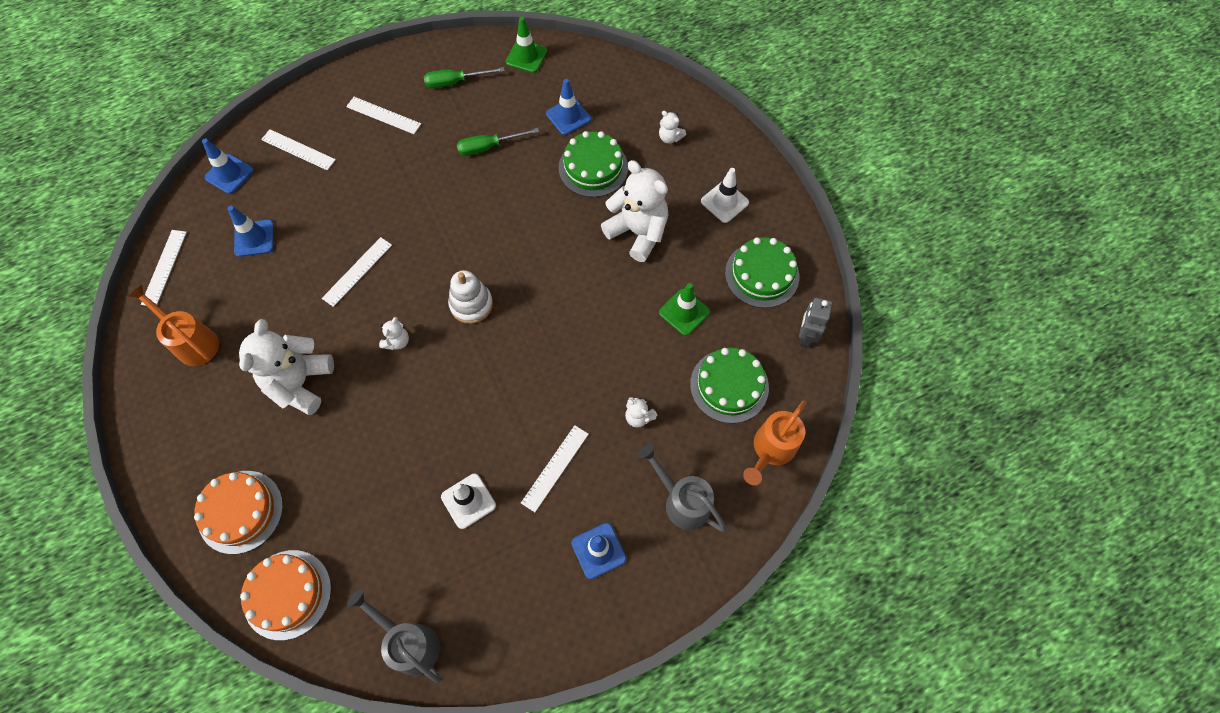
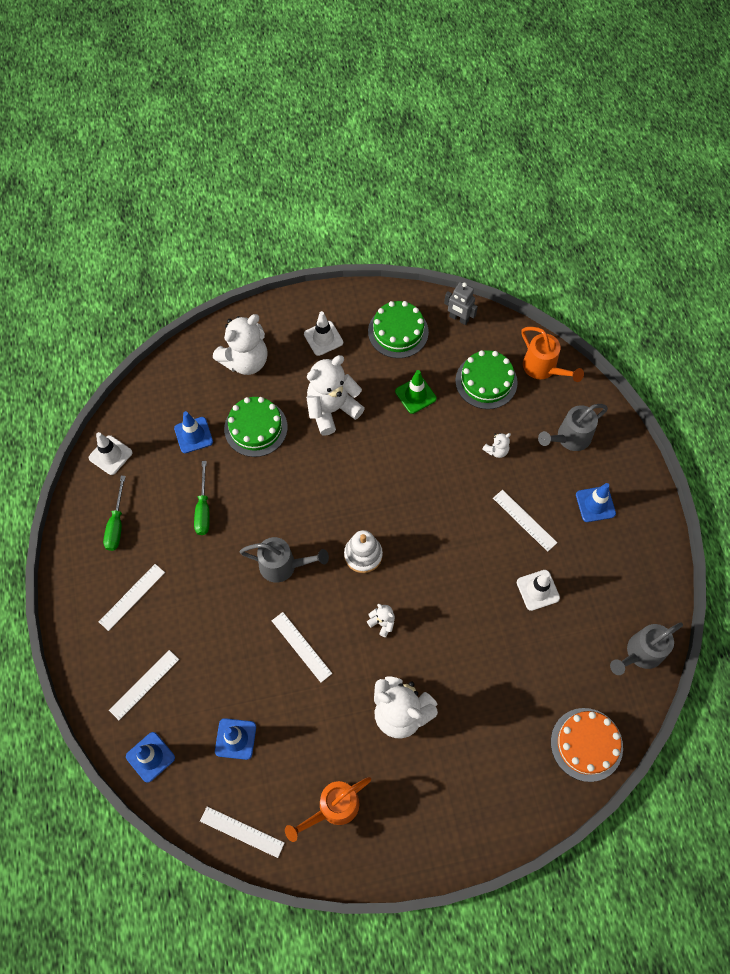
camera: 75 degrees left, 0 degrees up
orange cake [194,471,283,554] -> none
green traffic cone [506,17,547,73] -> white traffic cone [89,432,132,475]
white teddy bear [659,111,686,144] -> white teddy bear [213,314,268,375], size x2.24
none -> grey watering can [240,537,329,583]

